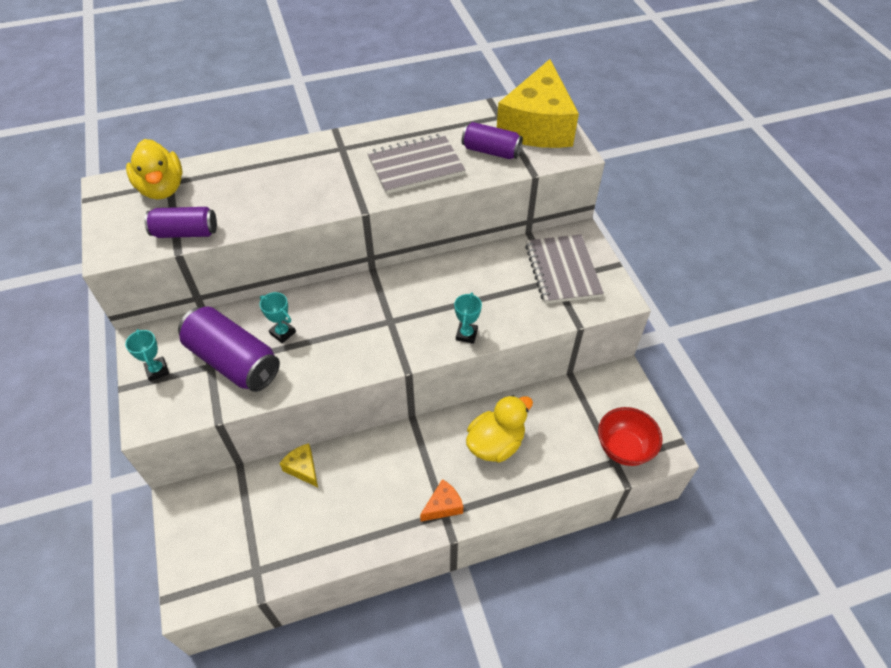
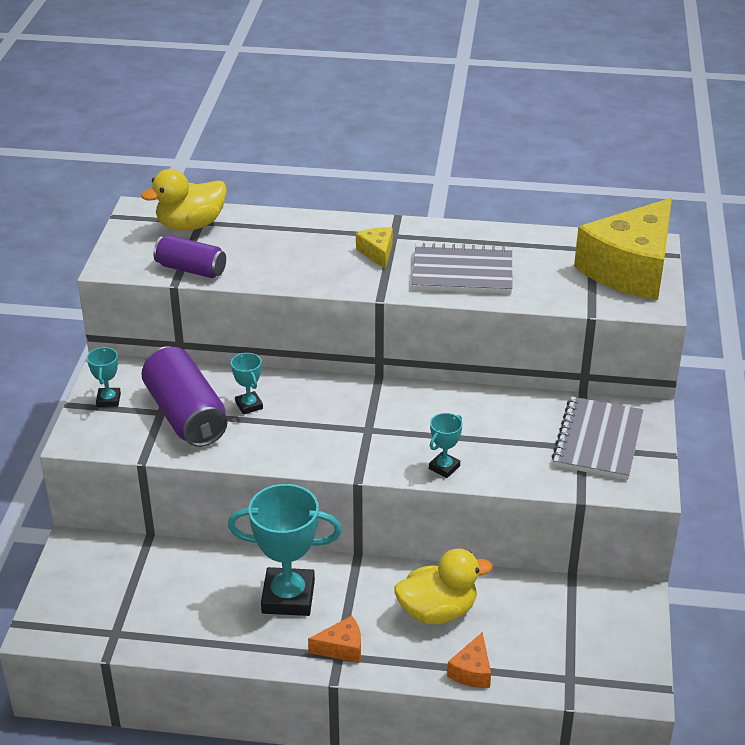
camera: 25 degrees right, 15 degrees down
yellow duck [126,139,183,200] -> yellow duck turned 60 degrees clockwise [141,169,227,231]
yellow cheese [279,443,318,487] -> yellow cheese moved to [356,227,393,269]
purple can [462,122,523,159] -> none
red bowl [598,407,663,466] -> none
none -> turquoise trophy [228,484,342,616]
none -> orange cheese [447,632,491,688]

